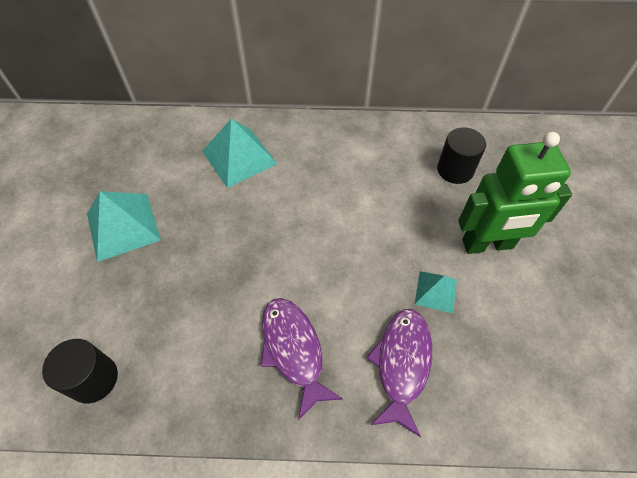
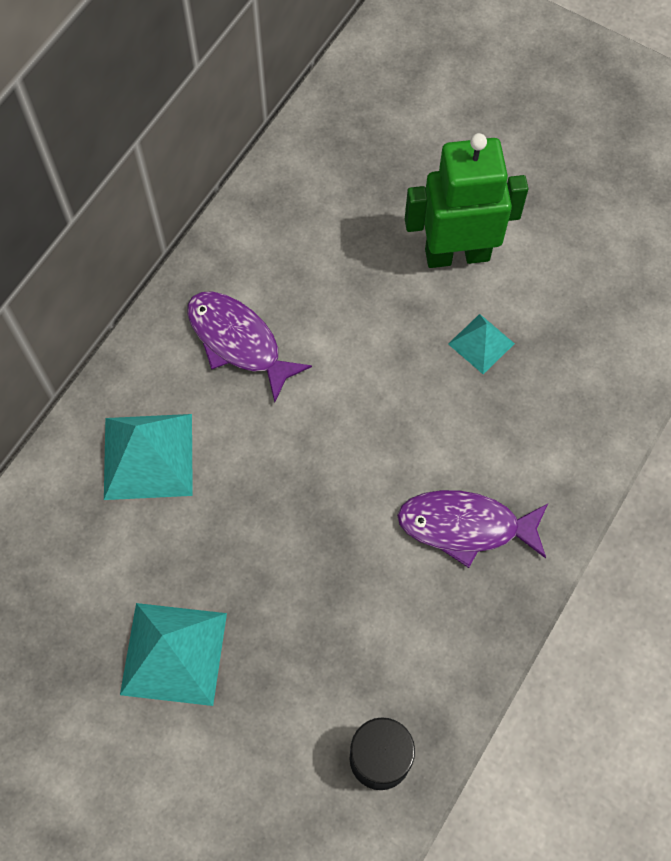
camera: 60 degrees left, 10 degrees up
purple fish [366,309,432,437] -> purple fish moved to [187,291,312,402]
black cylinder [437,127,486,184] -> none
green robot [458,132,572,254] -> green robot turned 120 degrees counterclockwise [405,133,528,268]

